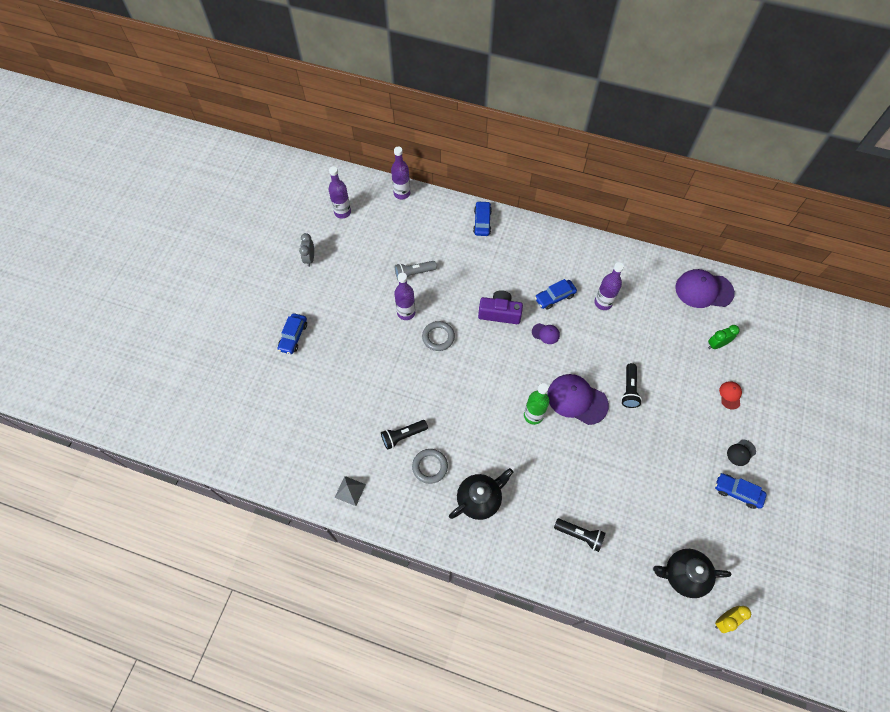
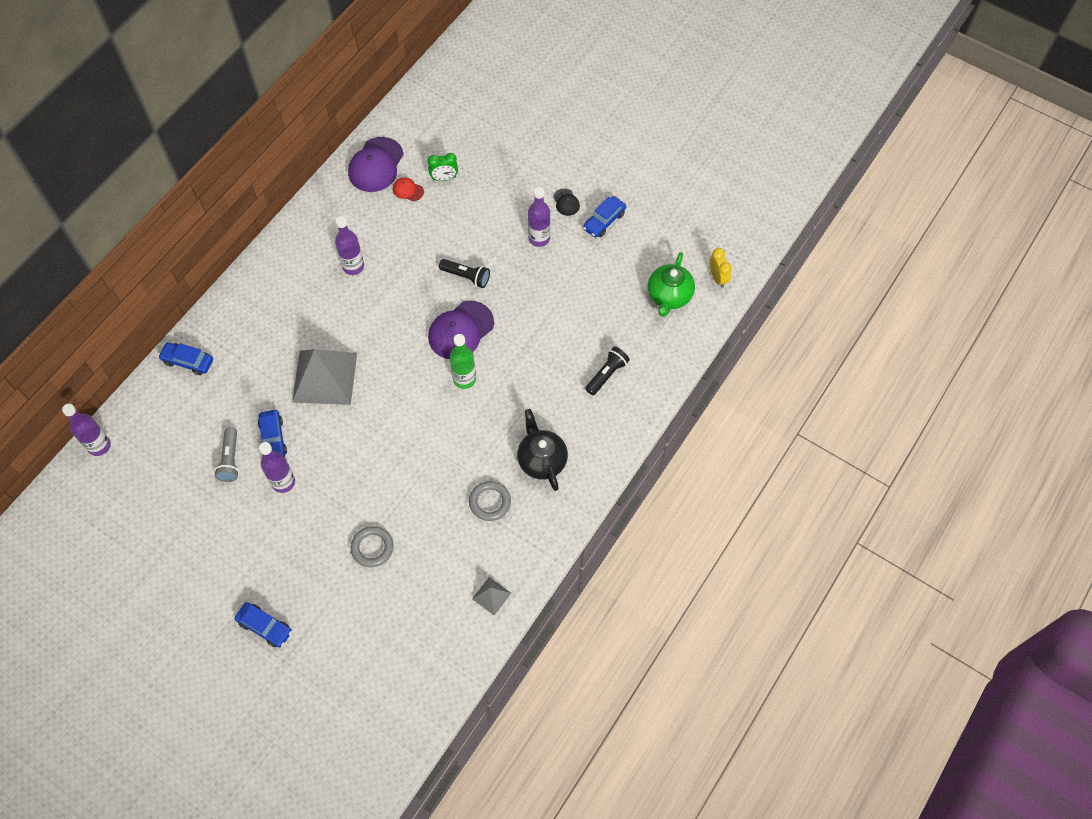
camera: 75 degrees left, 0 degrees up
grey clock [299,233,314,267] -> none
purple bottle [329,166,351,219] -> purple bottle moved to [528,187,550,247]
black flashlight [381,420,428,450] -> none
grey ring [422,321,455,351] -> grey ring moved to [351,526,394,567]
purple camera [478,290,523,324] -> grey pyramid [292,349,357,405]
purple cap [532,323,560,344] -> none
blue car [535,279,577,309] -> blue car moved to [258,410,287,457]
black teapot [653,549,731,598] -> green teapot [648,252,695,317]
green clock [708,325,740,349] -> green clock turned 90 degrees counterclockwise [427,153,458,181]
red cap [719,381,742,410] -> red cap moved to [393,177,424,201]

